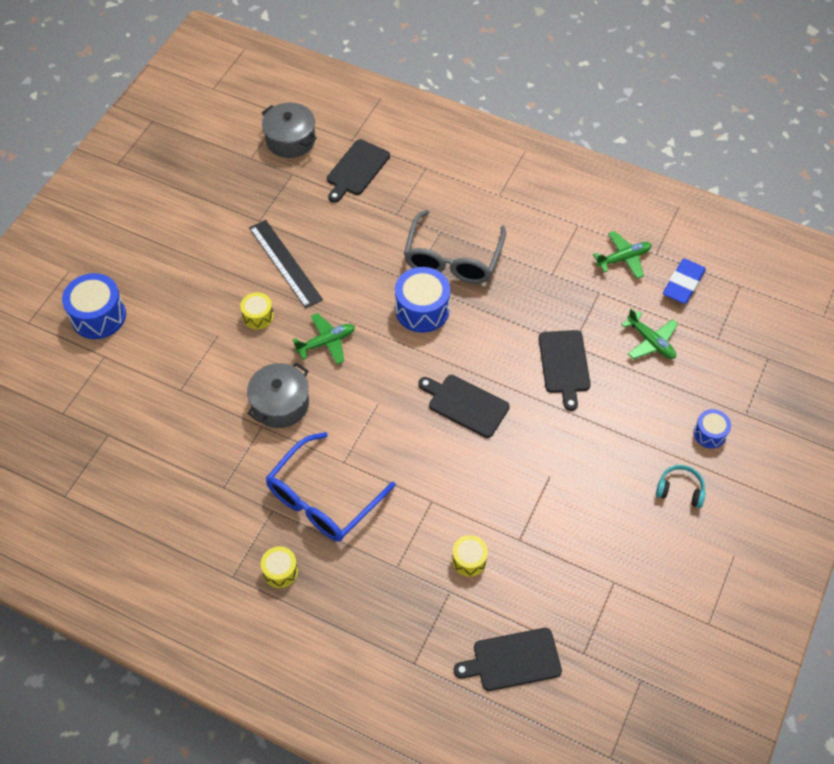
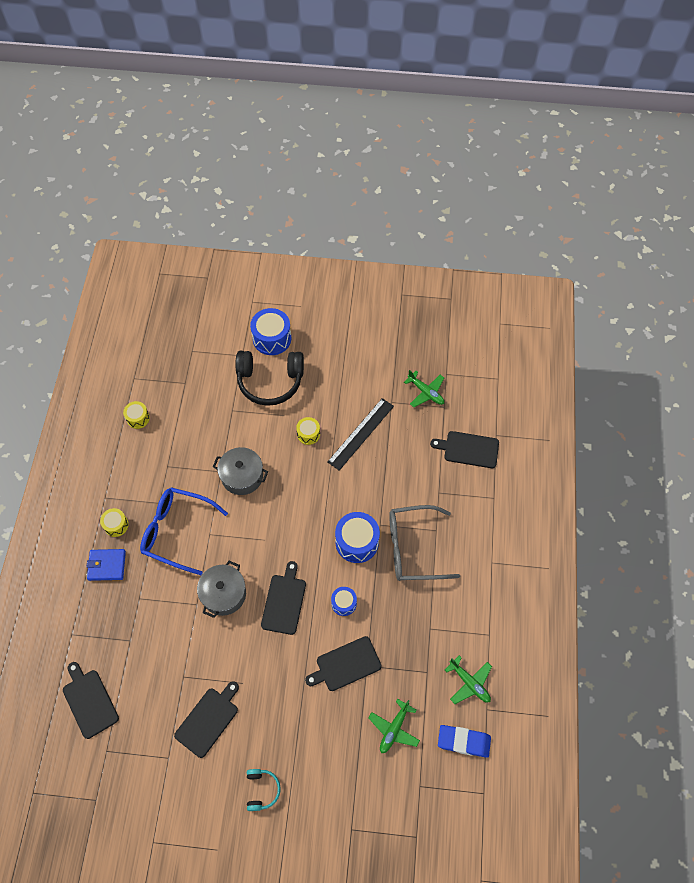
camera: 70 degrees right, 5 degrees up
grey pot [262,103,317,158] -> grey pot moved to [197,561,246,618]
green plane [293,313,355,364] -> green plane moved to [404,370,444,407]
yellow drum [452,535,488,577] -> yellow drum moved to [123,401,150,429]
blue drum [693,409,731,448] -> blue drum moved to [331,587,357,616]
none -> blue wallet [87,549,126,581]
none -> black cutting board [174,681,239,758]
none -> black headphones [236,351,304,406]

